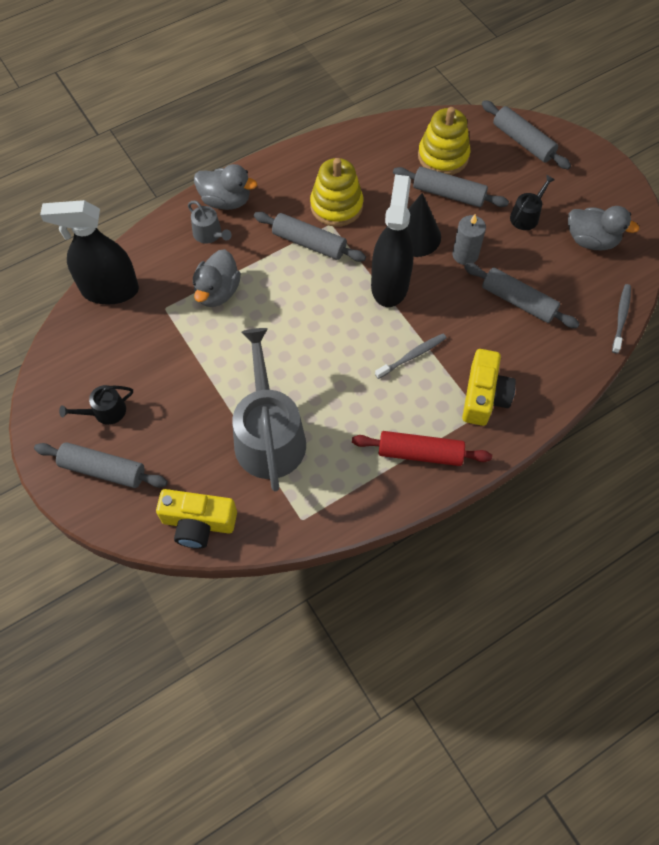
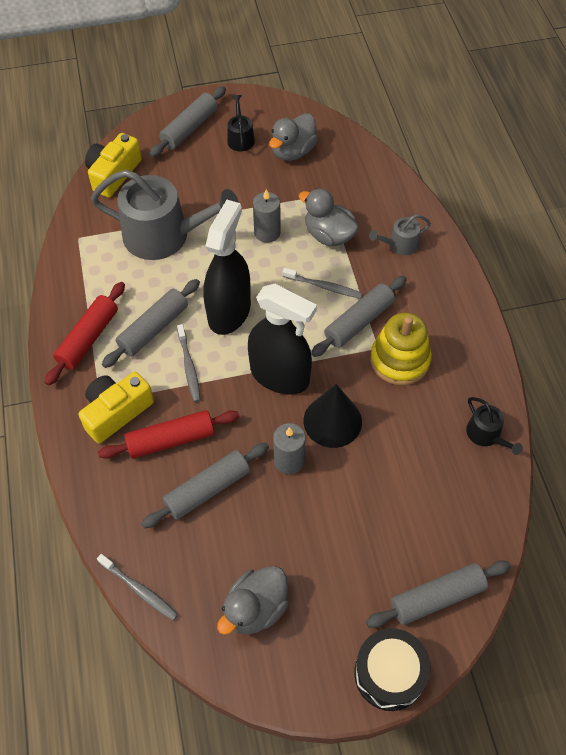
camera: 110 degrees right, 5 degrees down
black spray bottle [40,200,139,304] -> black spray bottle moved to [204,200,251,335]
grey duck [194,164,257,210] -> grey duck moved to [269,113,318,161]
grey rolling pin [393,167,509,207] -> grey rolling pin moved to [102,279,200,368]
yellow stacking toy [418,107,470,175] -> none
yellow camera [462,349,516,426] -> yellow camera turned 105 degrees clockwise [78,372,154,443]
black watering can [510,175,555,230] -> black watering can moved to [466,397,523,455]
none -> red rolling pin [98,410,240,459]
none -> grey candle [253,190,281,243]
none -> grey toothbrush [282,268,363,299]
none -> black drum [354,628,431,711]

